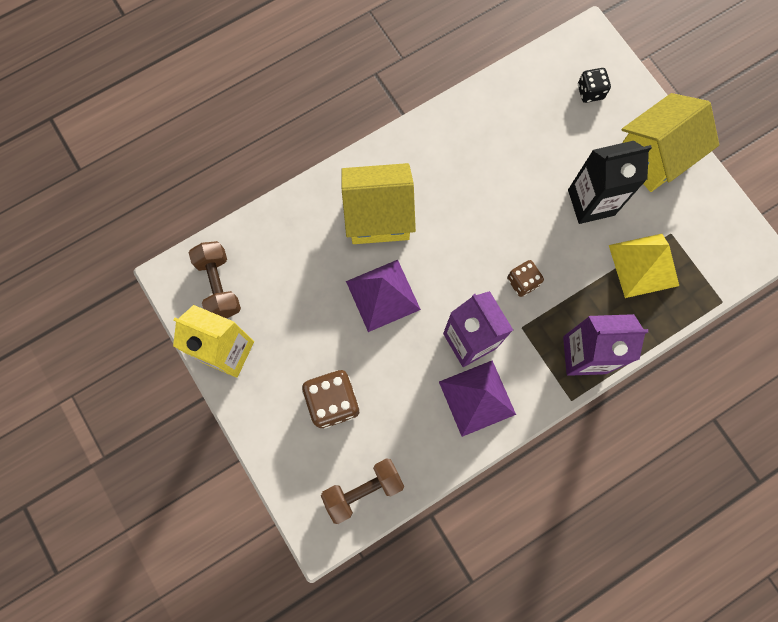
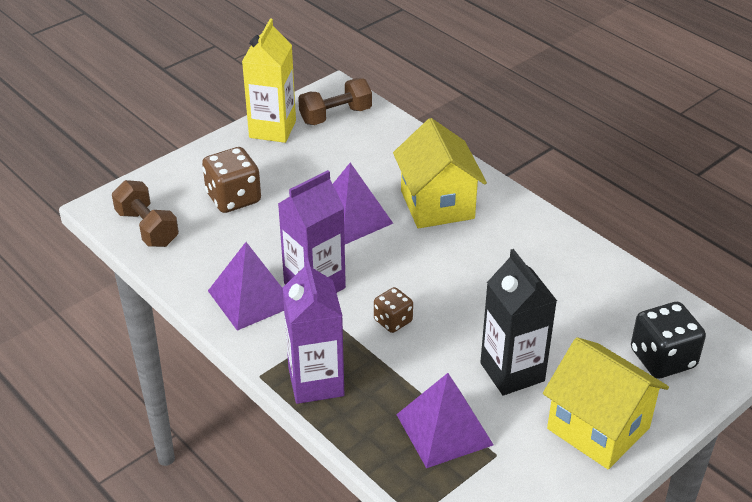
camera: 80 degrees right, 35 degrees down
black dice [578,68,611,103] -> black dice [631,302,706,379], size x1.68
yellow pyramid [609,234,679,298] -> purple pyramid [396,373,493,468]

